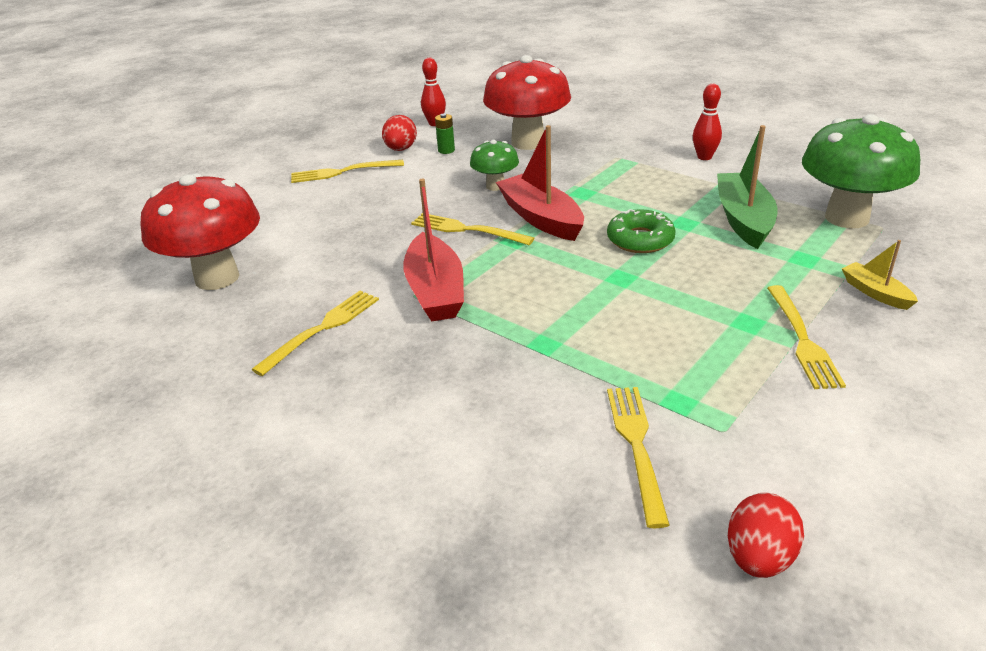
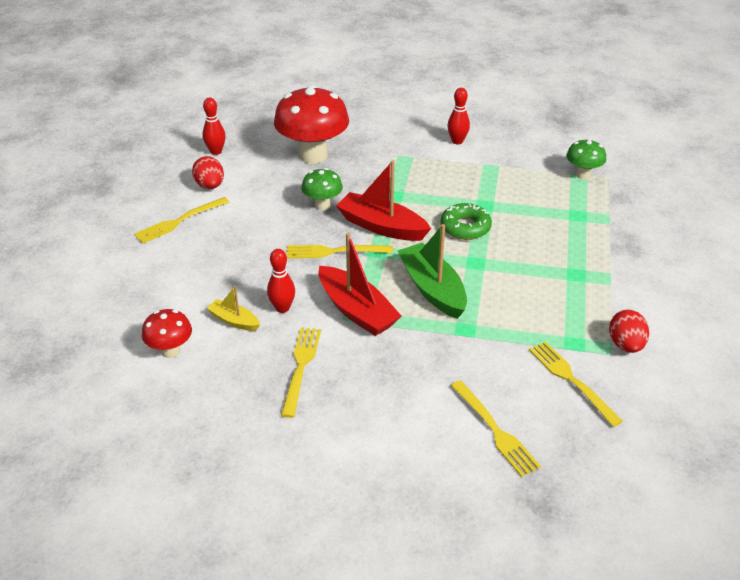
camera: 30 degrees left, 5 degrees up
red mushroom [140,174,260,290] -> red mushroom [142,309,192,358], size x0.52
green battery [435,113,455,154] -> none
green boat [717,125,777,249] -> green boat moved to [397,224,467,319]
red egg [728,493,804,578] -> red egg moved to [609,310,649,353]
yellow fork [767,285,846,389] -> yellow fork moved to [451,380,541,477]
green mushroom [802,114,920,228] -> green mushroom [566,139,606,179], size x0.52
yellow boat [842,240,918,310] -> yellow boat moved to [207,286,260,331]
none -> red bowling pin [267,249,295,313]

